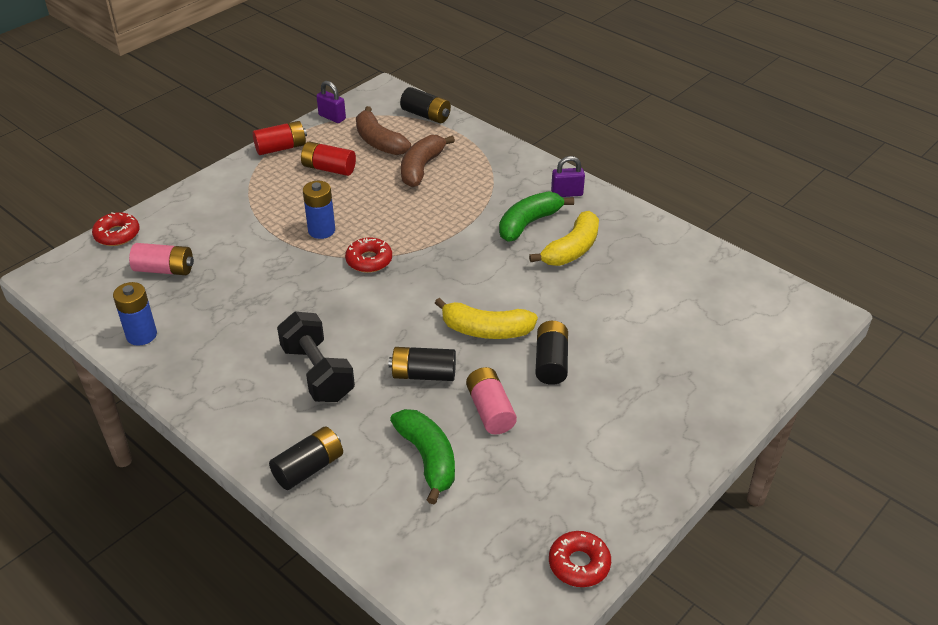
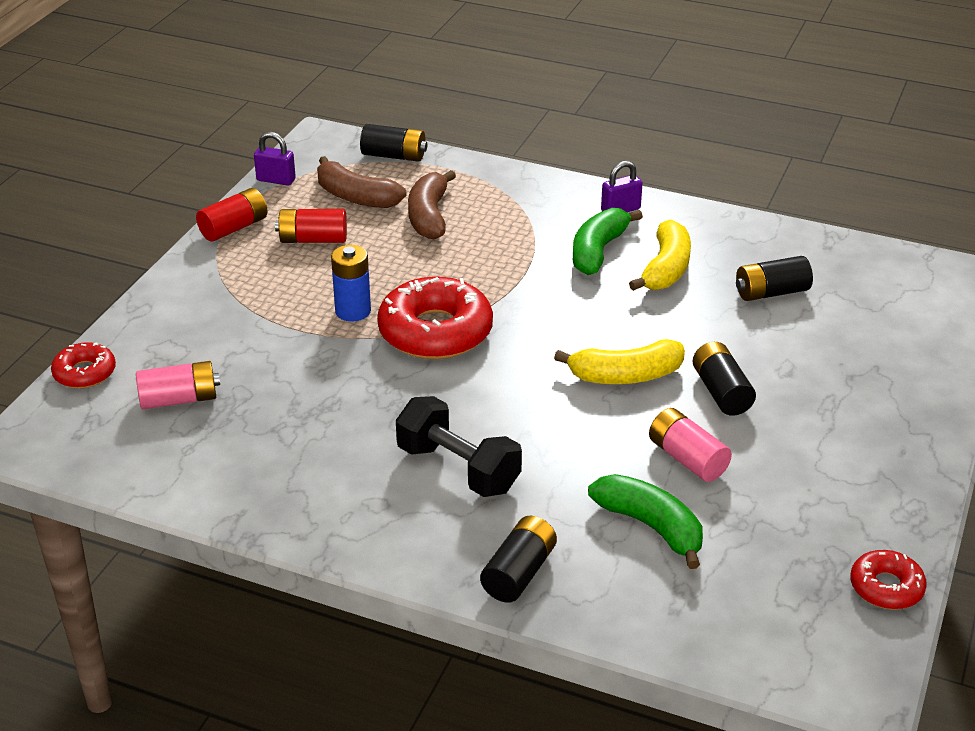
camera: 20 degrees left, 5 degrees down
blue battery [113,282,157,346] -> none
red donut [345,237,392,273] -> red donut [377,276,493,359], size x1.89
black battery [389,347,456,381] -> black battery moved to [736,256,813,301]

